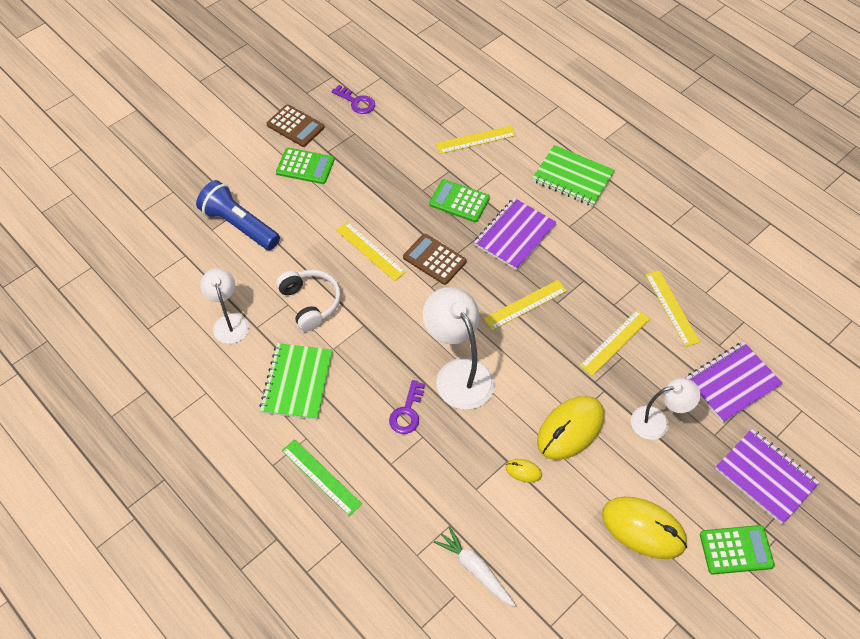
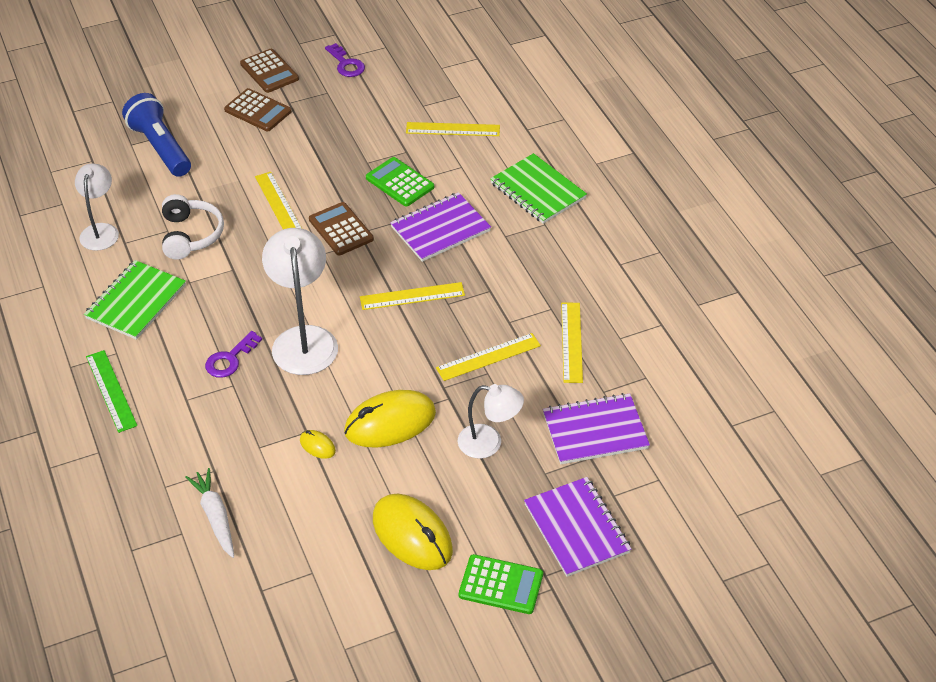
camera: 20 degrees right, 10 degrees down
green calculator [276,148,334,184] -> brown calculator [224,88,292,131]

